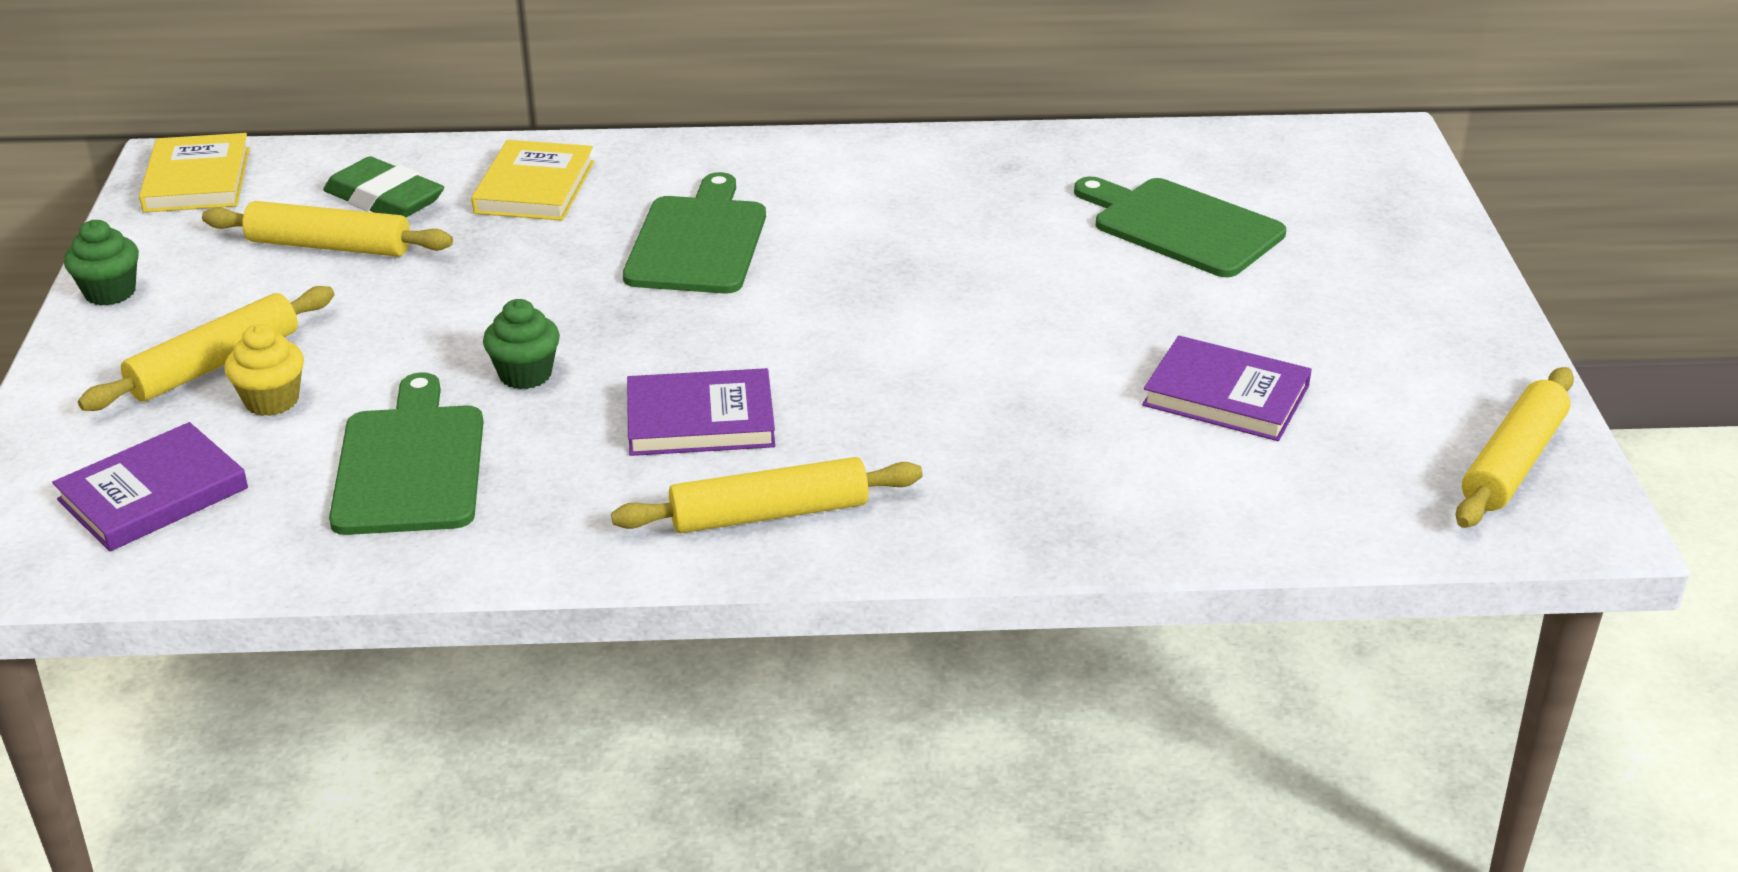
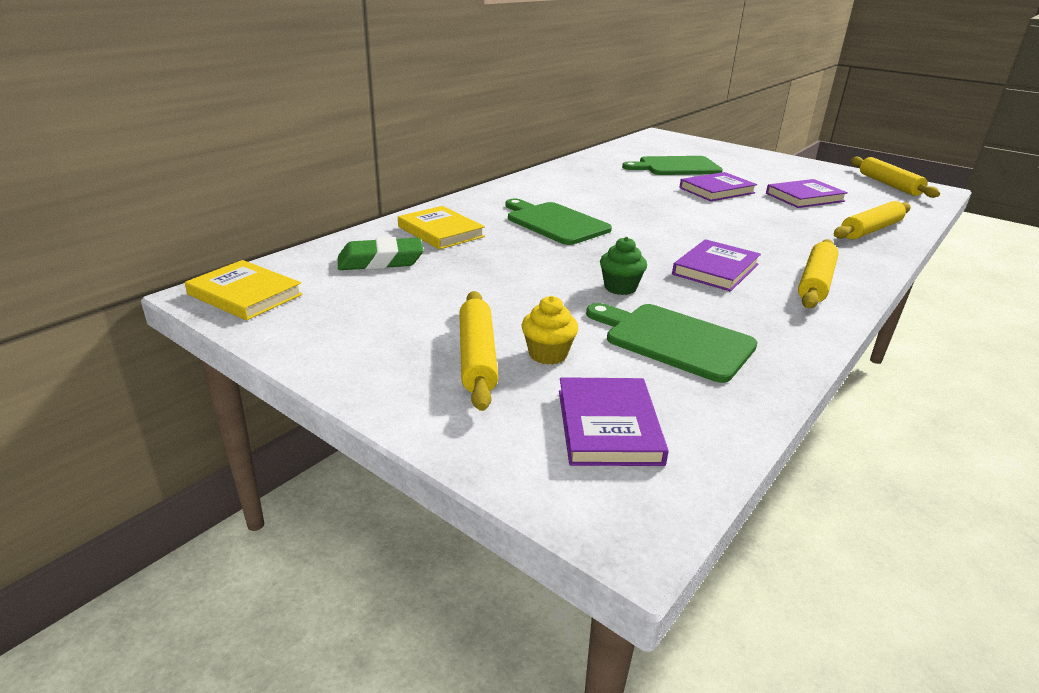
camera: 50 degrees left, 5 degrees down
green cupcake [64,220,139,306] -> none
yellow rolling pin [202,201,453,257] -> yellow rolling pin moved to [834,201,911,240]
none -> purple book [679,172,757,201]

